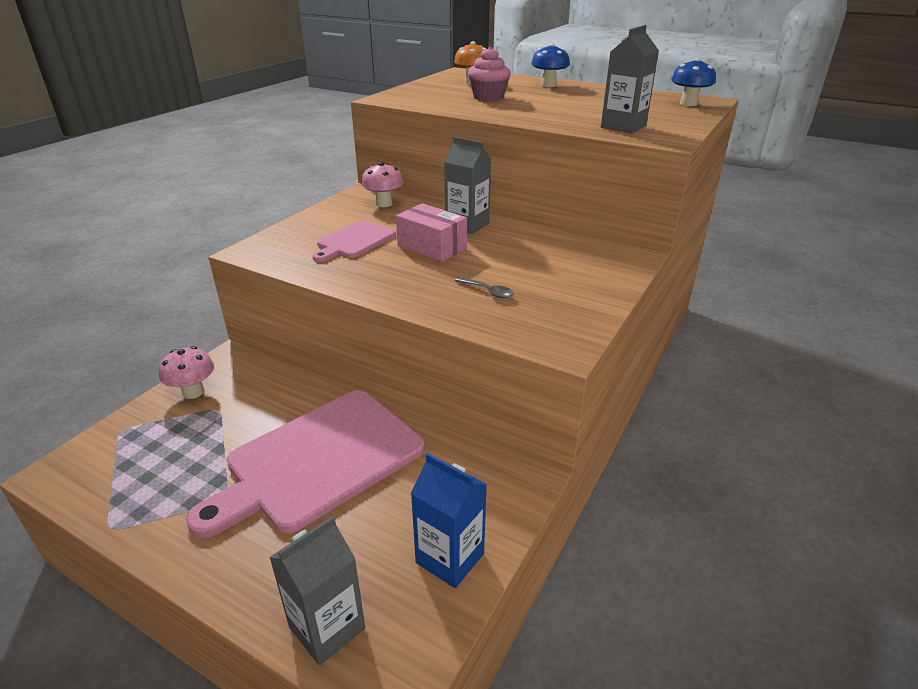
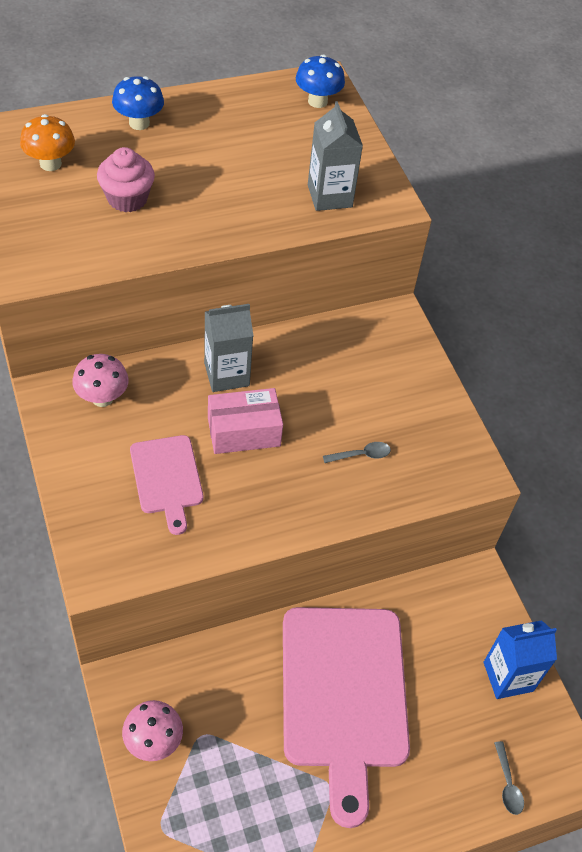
camera: 55 degrees left, 20 degrees up
grey carton [269,516,365,666] -> grey spoon [494,741,524,815]

